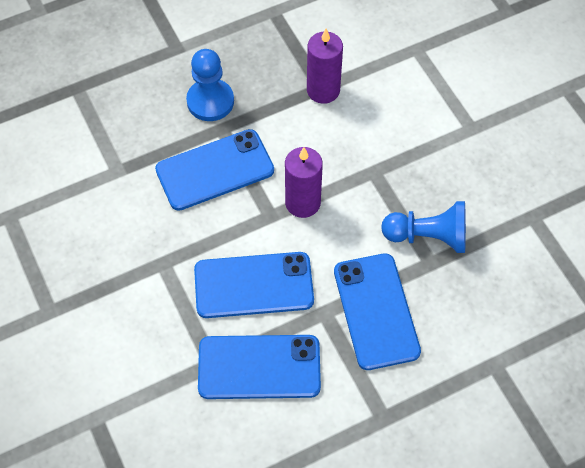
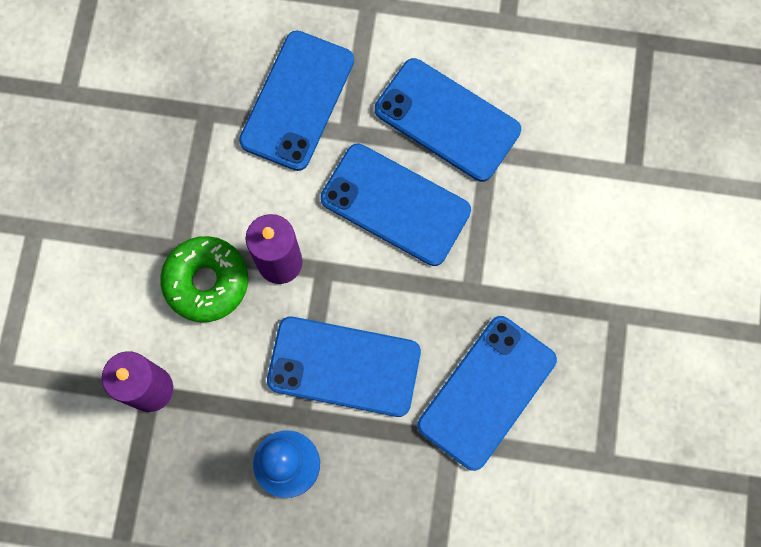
camera: 145 degrees left, 15 degrees up
blue pawn [381,201,466,253] -> none
none -> green donut [160,236,248,322]
none -> blue phone [417,316,557,471]

